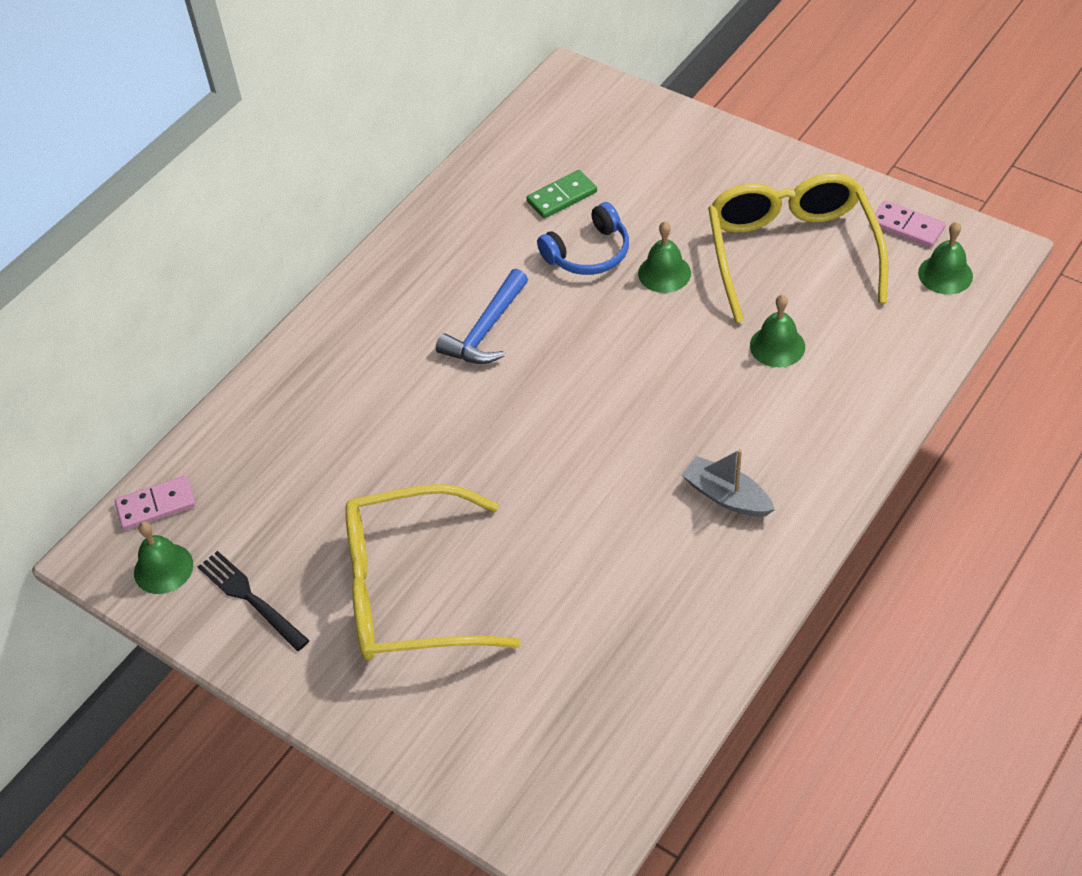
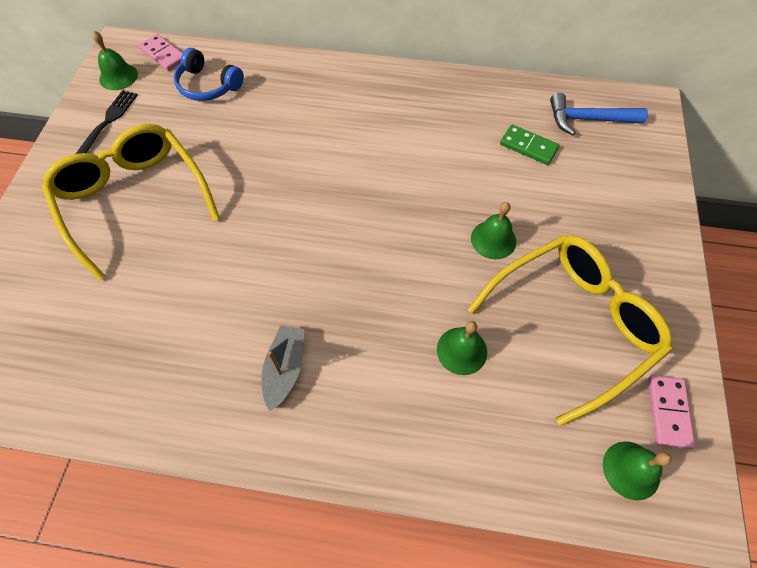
camera: 60 degrees right, 10 degrees up
blue hammer [436,269,528,364] -> blue hammer moved to [550,93,648,135]
blue headphones [537,202,629,275] -> blue headphones moved to [174,48,244,101]

